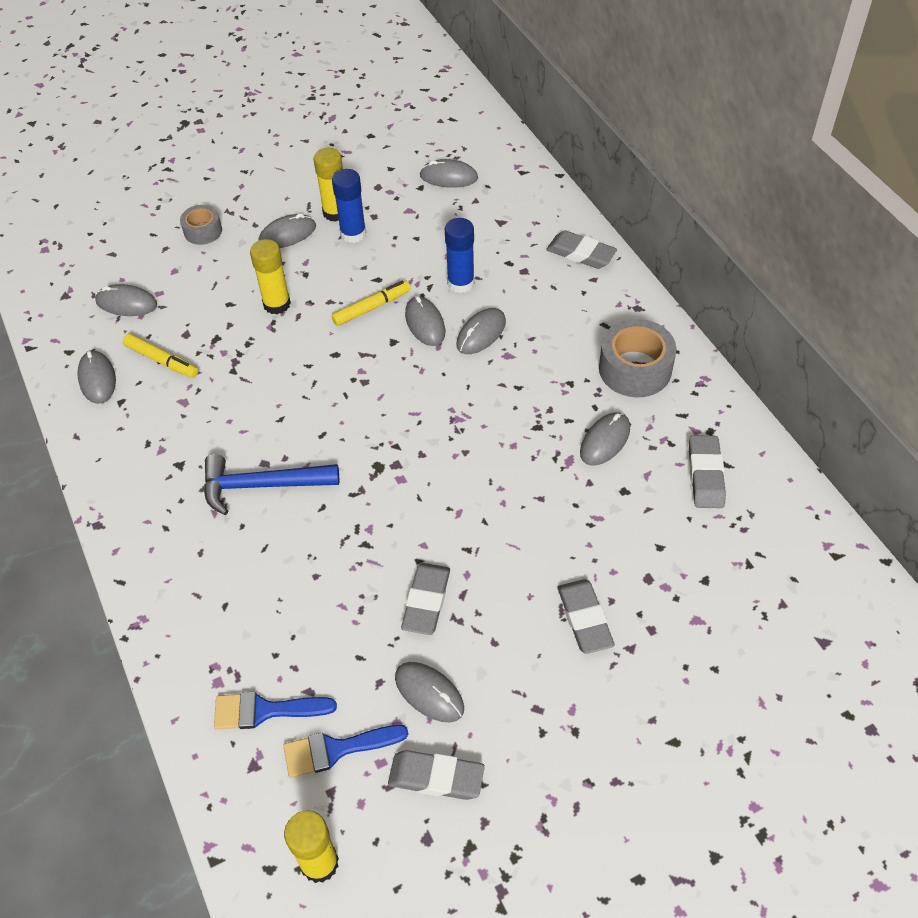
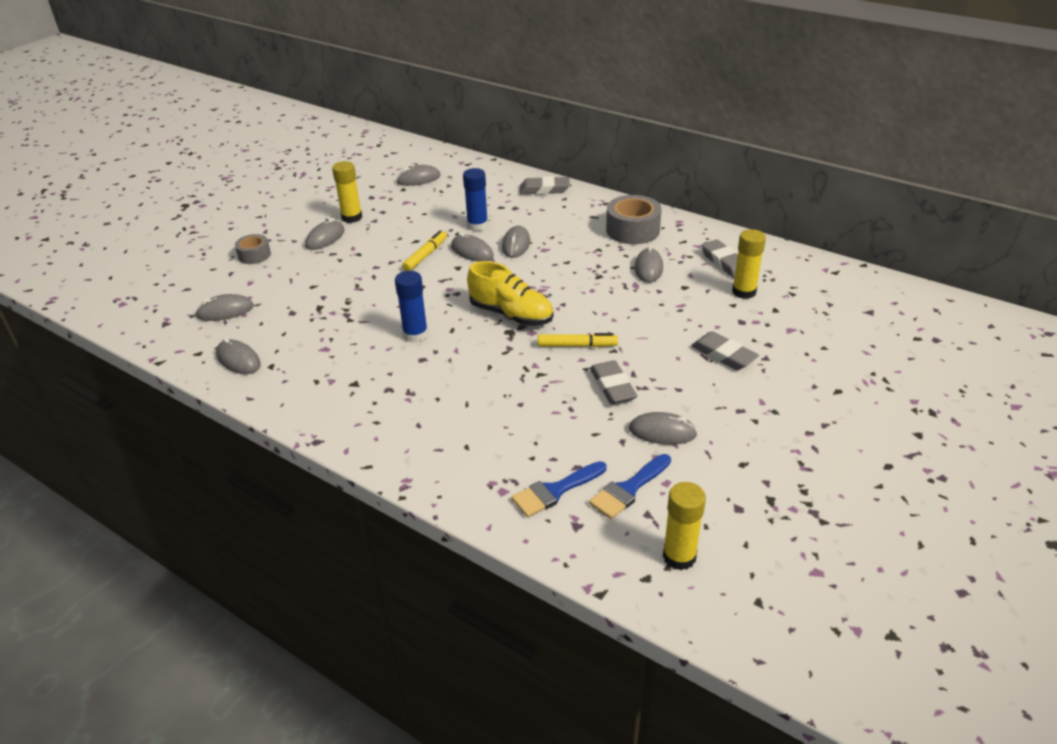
camera: 30 degrees left, 15 degrees down
yellow marker [123,334,198,378] -> yellow marker moved to [538,333,618,347]
blue hammer [204,454,339,515] -> none
yellow glue stick [250,239,291,314] -> yellow glue stick moved to [732,229,766,299]
blue glue stick [332,169,366,243] -> blue glue stick moved to [395,271,428,342]
grey eraser [388,750,485,800] -> none
none -> yellow shoe [467,261,553,326]

